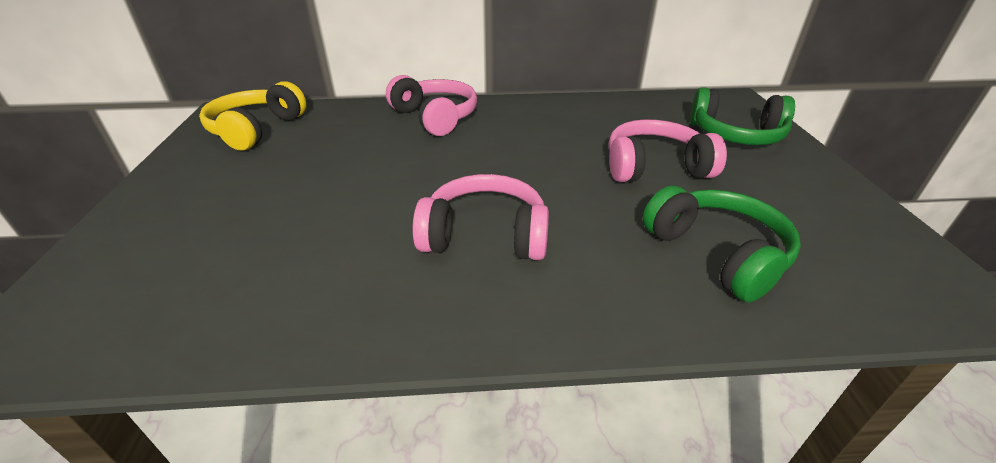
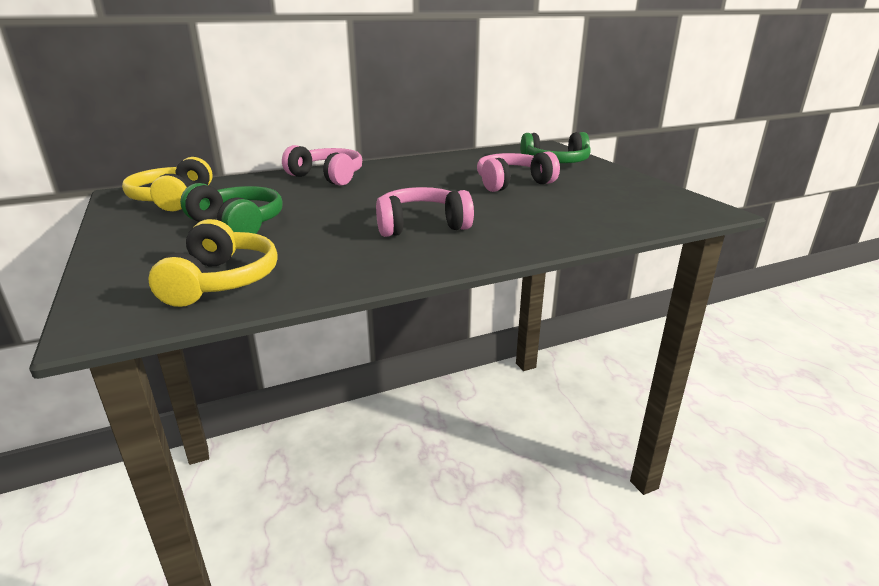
camera: 20 degrees left, 10 degrees down
green headphones [643,185,801,302] -> green headphones moved to [180,183,282,234]
none -> yellow headphones [149,219,278,307]

